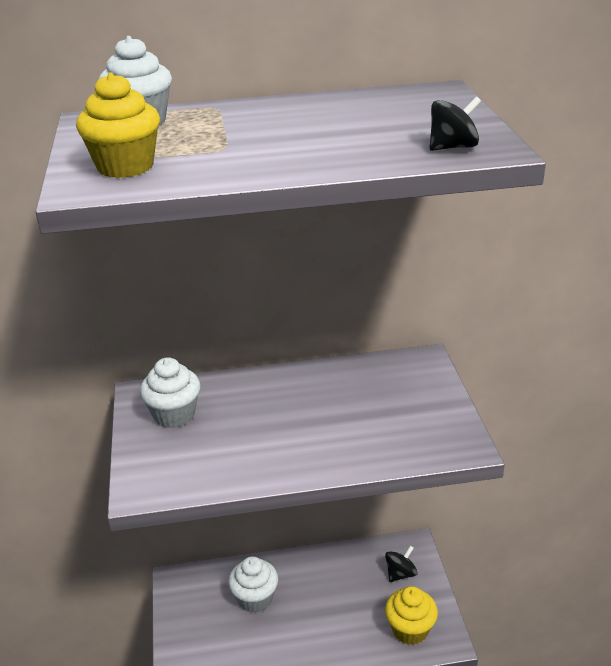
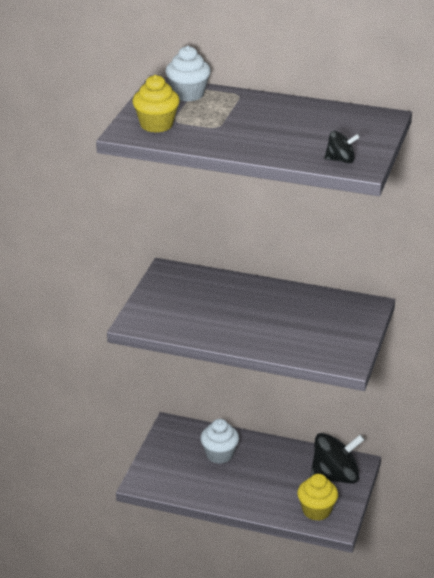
camera: 25 degrees right, 0 degrees up
white cupcake [140,358,200,428] -> none
black spinning top [385,546,418,582] -> black spinning top [310,433,365,484], size x2.02

